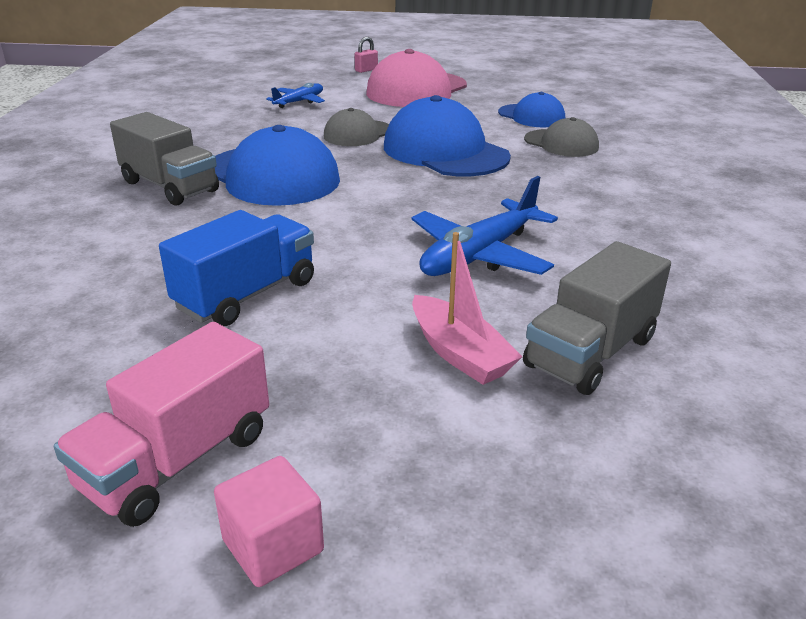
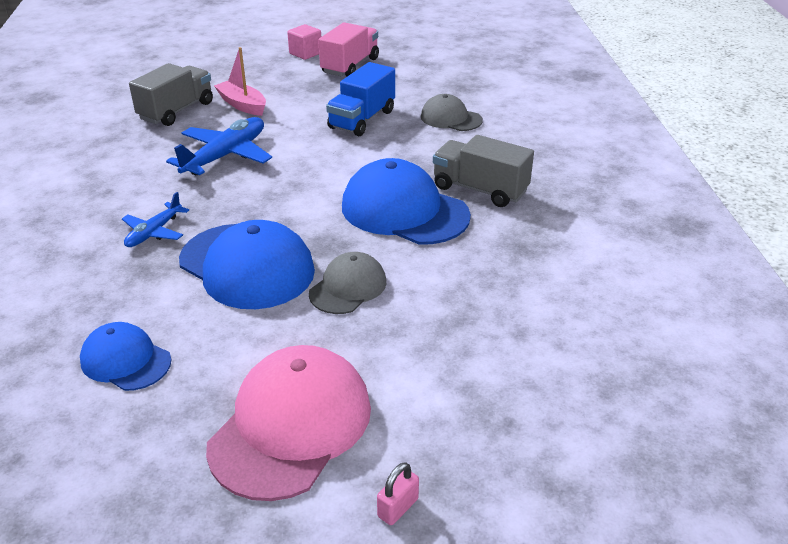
camera: 170 degrees right, 5 degrees up
blue plane [266,83,325,108] -> blue plane moved to [122,192,189,247]
grey cap [524,117,599,157] -> grey cap moved to [421,94,483,131]

